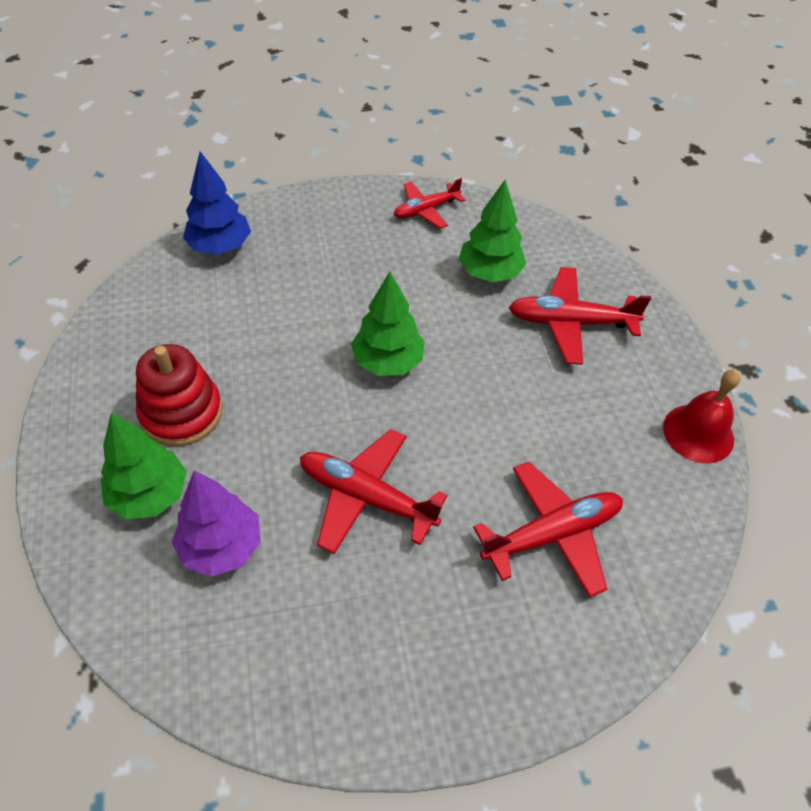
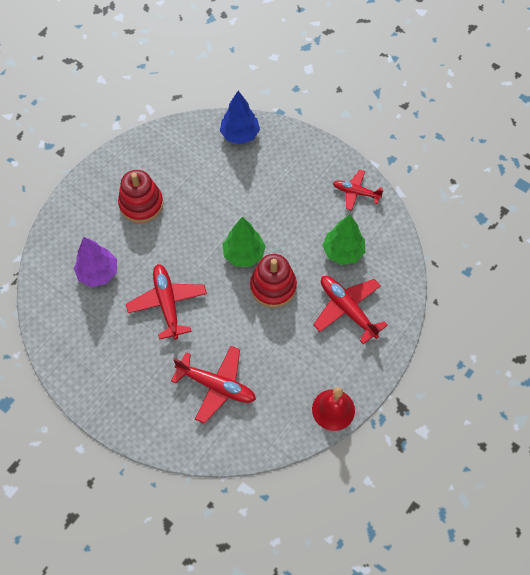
camera: 50 degrees right, 10 degrees up
green tree [101,413,187,519] -> none
none -> red stacking toy [250,254,297,308]

